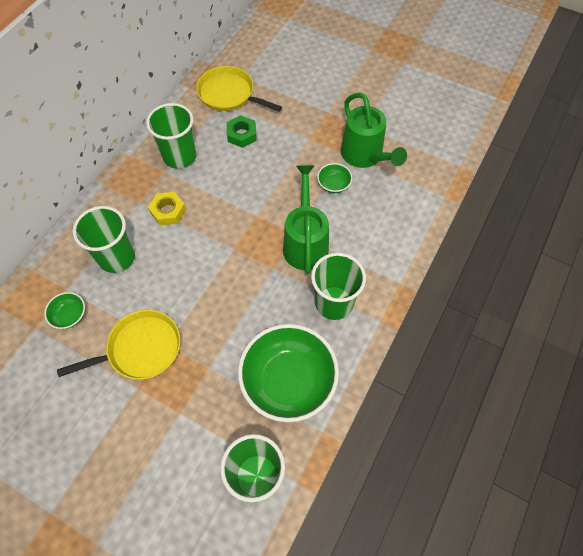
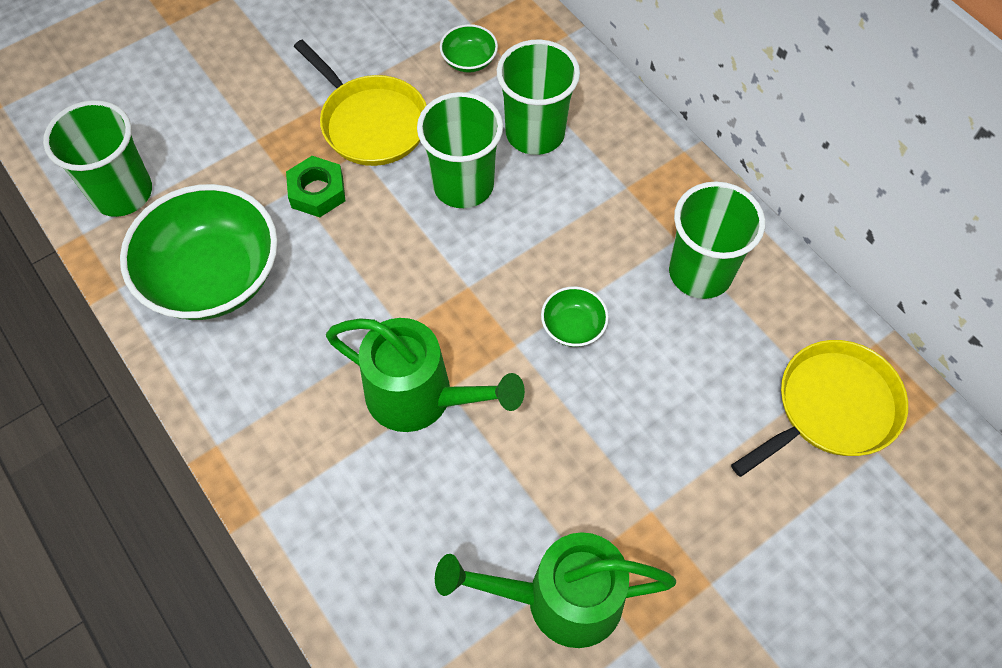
camera: 115 degrees right, 0 degrees up
yellow pan [57,310,180,380] -> yellow pan turned 45 degrees counterclockwise [294,40,427,166]
yellow nut [148,192,186,226] -> none
green nut [227,115,257,148] -> green nut moved to [286,156,346,217]
green cup [311,253,366,320] -> green cup moved to [417,92,503,208]
green bowl [317,163,352,193] -> green bowl moved to [541,286,609,347]

